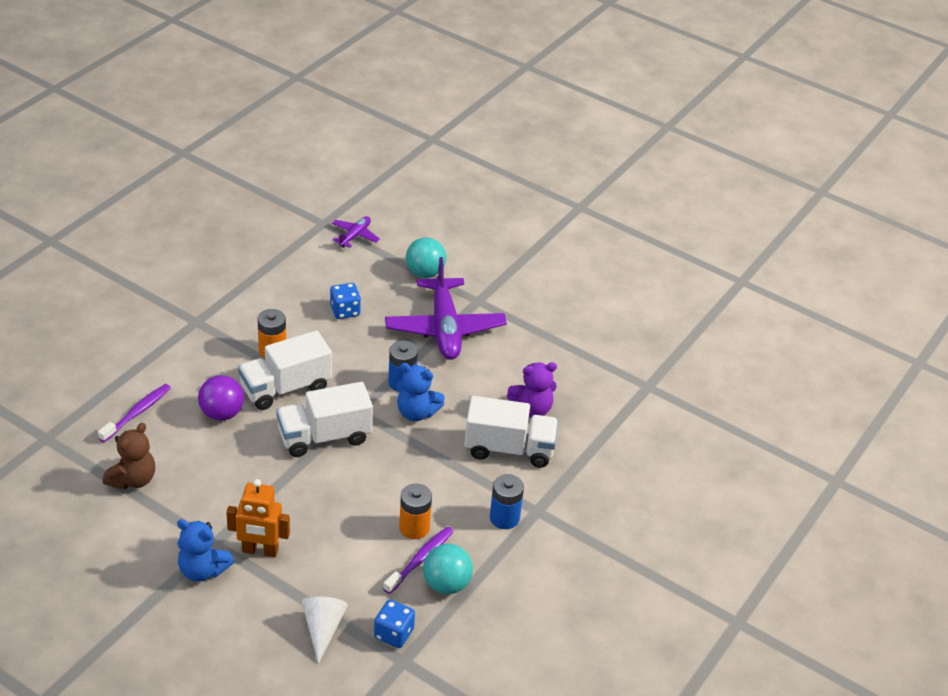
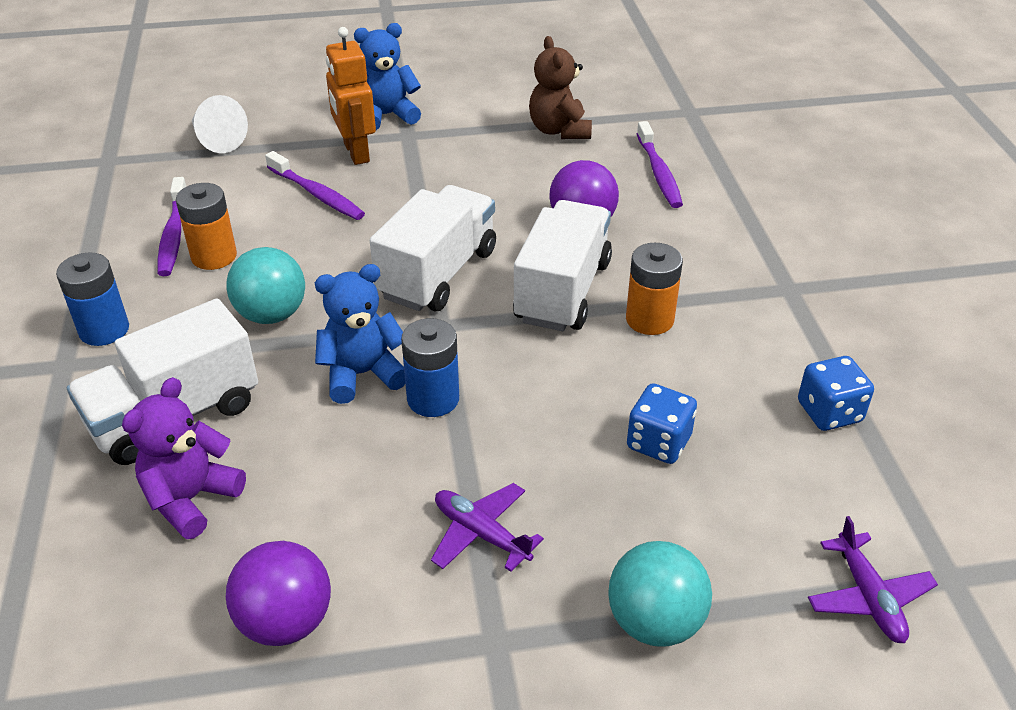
camera: 140 degrees right, 0 degrees up
orange robot [226,479,290,557] -> orange robot turned 75 degrees counterclockwise [326,27,376,165]
blue dice [374,600,415,648] -> blue dice moved to [798,356,874,431]
purple plane [385,257,507,360] -> purple plane [431,483,544,572], size x0.47
turquoise ball [423,544,473,594] -> turquoise ball moved to [226,247,305,324]
none -> purple ball [226,541,331,646]
none -> purple toothbrush [265,151,365,220]

